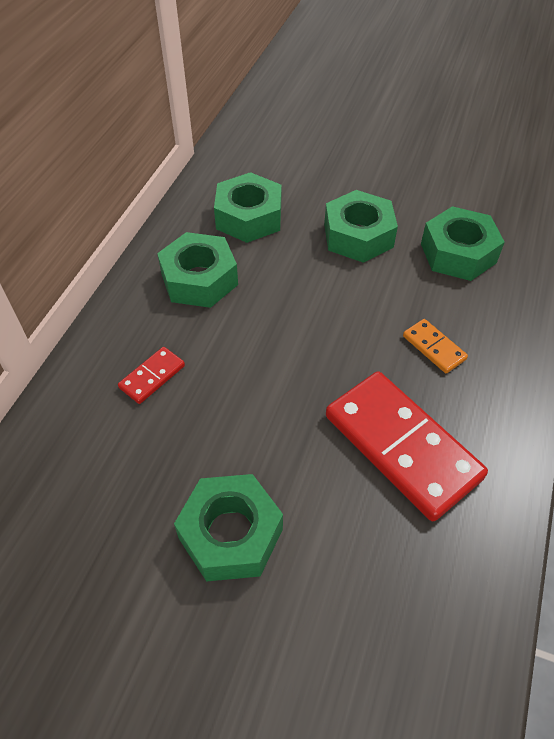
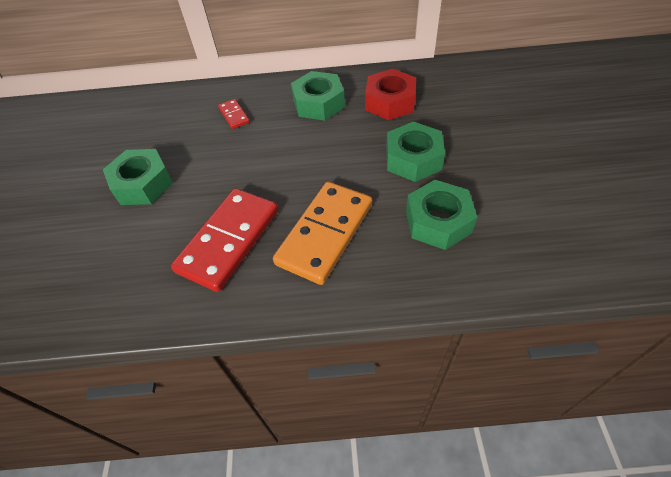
camera: 70 degrees right, 0 degrees up
red domino [118,347,185,404] -> red domino turned 45 degrees clockwise [218,99,250,129]
green nut [214,172,281,243] -> red nut [365,69,416,120]
orange domino [403,319,468,373] -> orange domino [273,182,372,285], size x2.25

